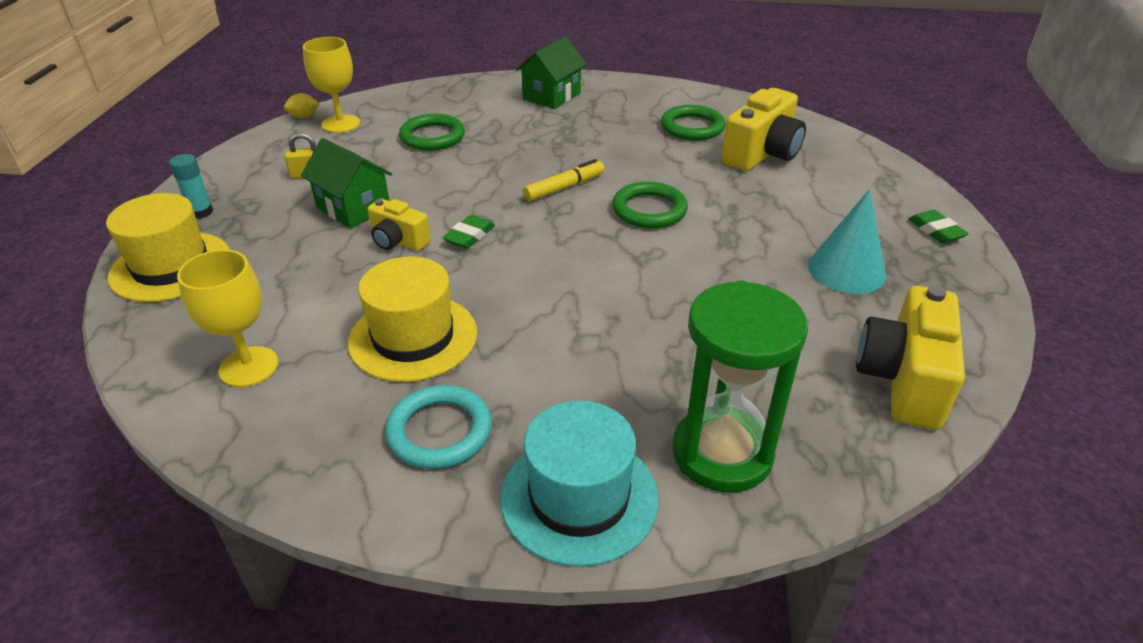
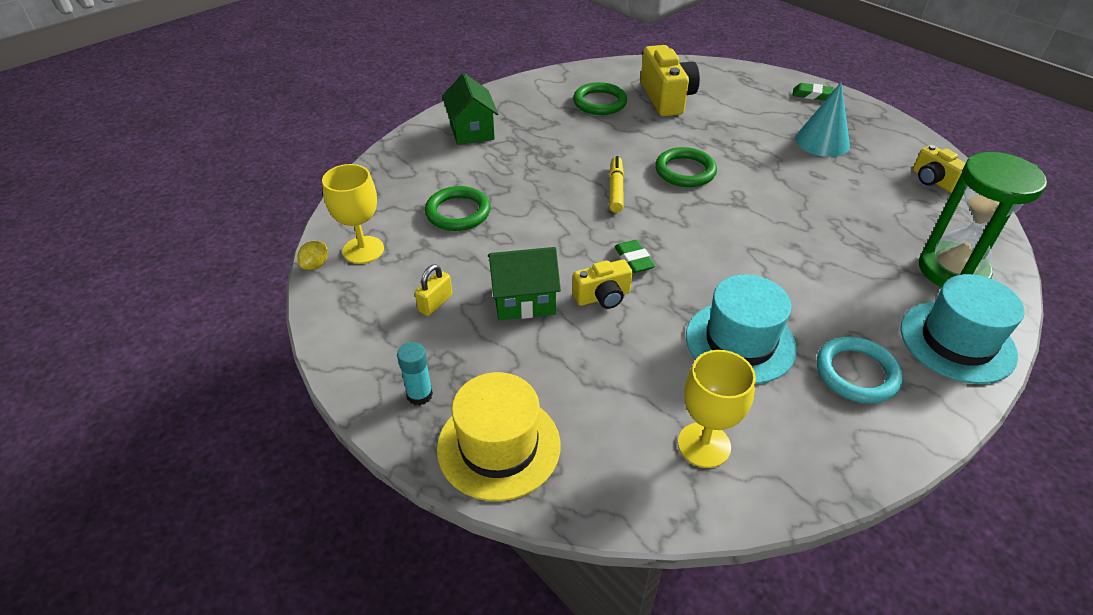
camera: 50 degrees left, 5 degrees up
yellow hat [348,257,477,382] -> turquoise hat [686,275,797,384]
yellow camera [856,286,965,430] -> yellow camera [913,145,966,193], size x0.58

